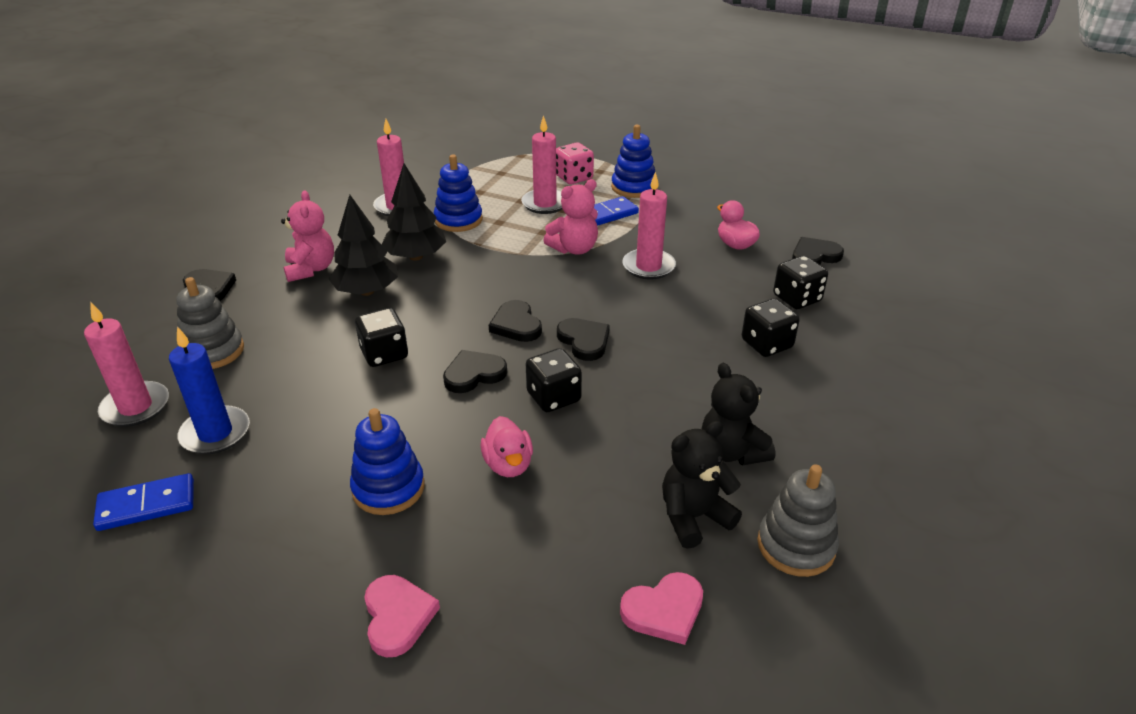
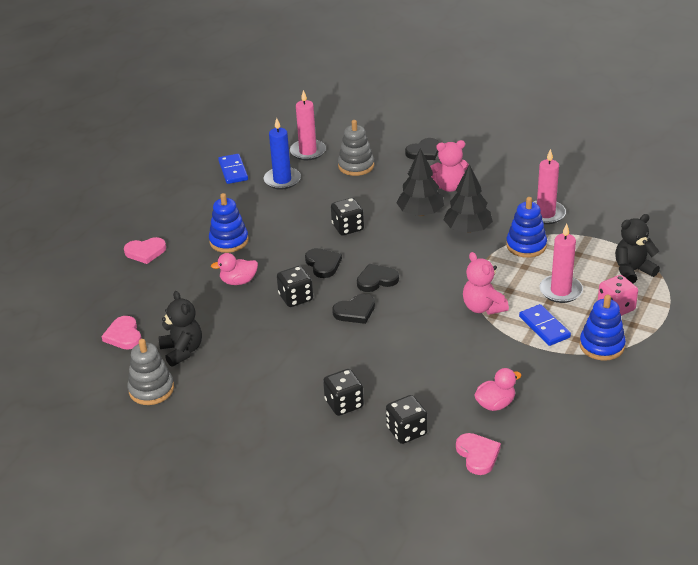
camera: 95 degrees right, 0 degrees up
pink candle [622,172,676,280] -> none
black teddy bear [702,363,775,465] -> black teddy bear moved to [615,214,660,284]
black heart [792,237,844,265] -> pink heart [456,433,501,475]

